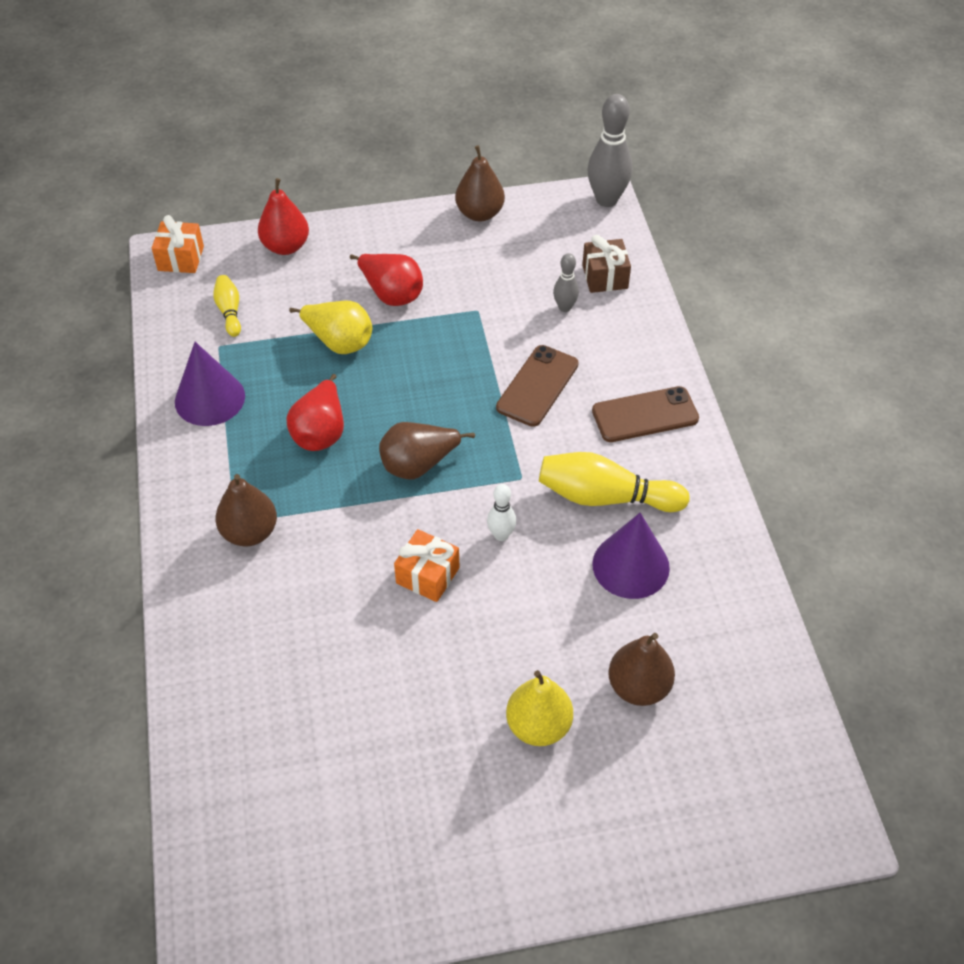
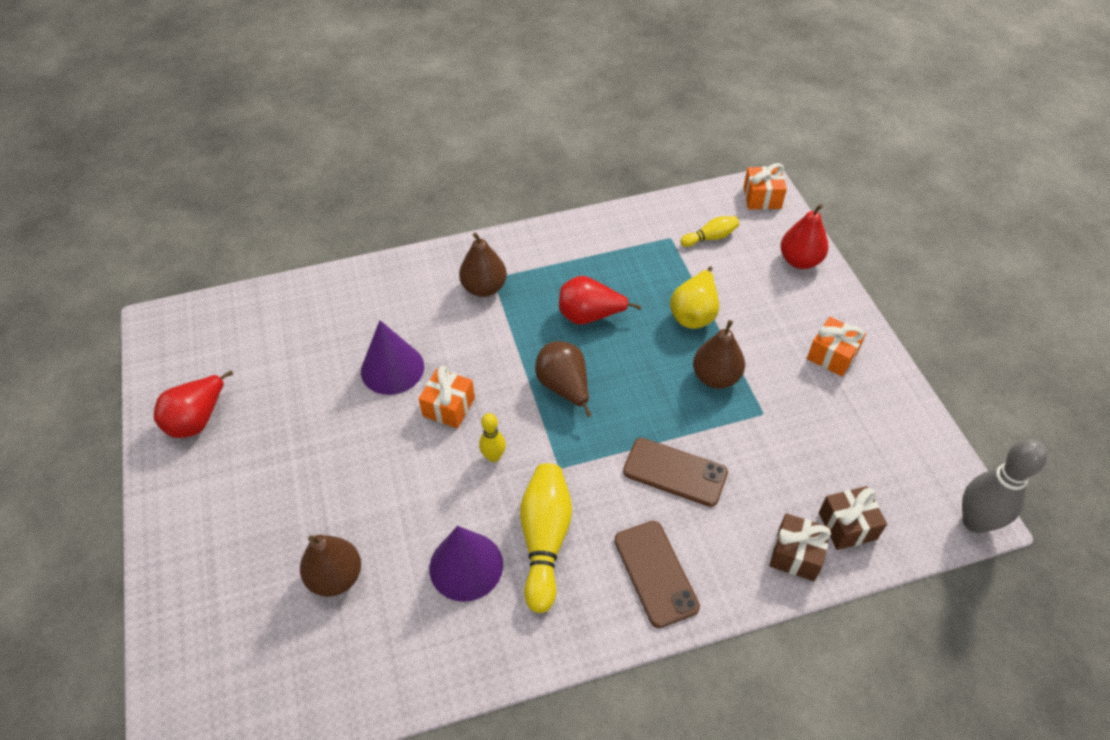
camera: 85 degrees right, 0 degrees up
purple cone [175,342,245,426] -> purple cone moved to [361,320,424,395]
red pear [350,254,423,306] -> red pear moved to [154,371,233,438]
brown pear [455,145,505,221] -> brown pear moved to [693,320,745,389]
white bowling pin [487,484,516,541] -> yellow bowling pin [479,413,506,462]
yellow pear [506,670,573,746] -> none
grey bowling pin [553,253,579,312] -> none
none -> brown gift [770,513,831,581]
none -> orange gift [807,317,866,376]

